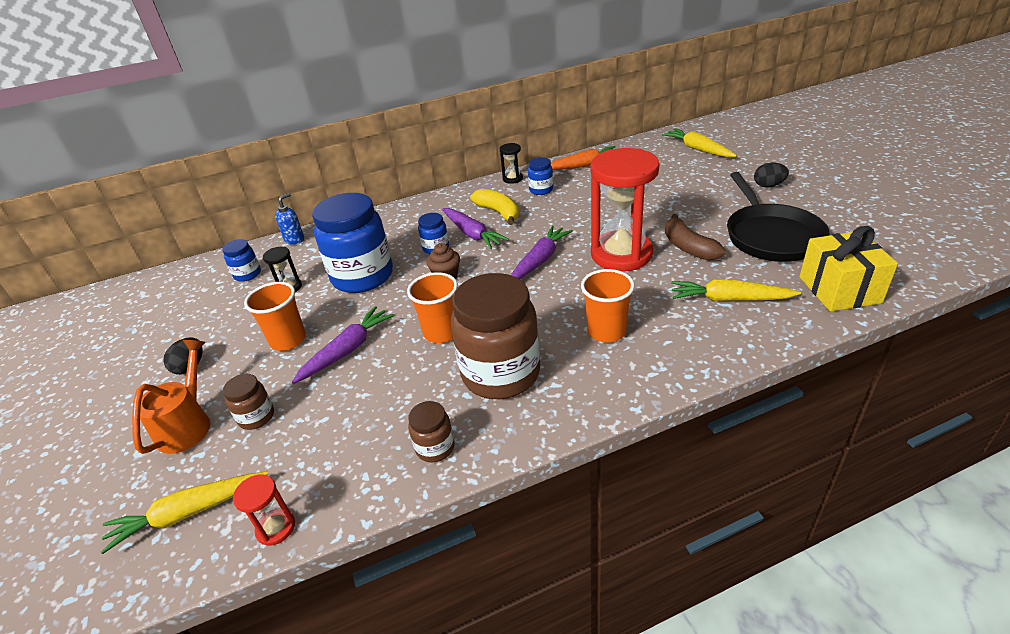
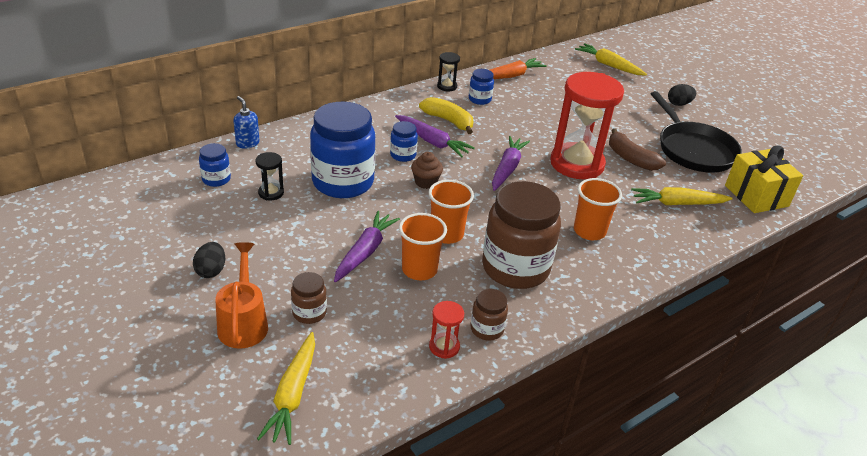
camera: 20 degrees left, 0 degrees up
yellow carrot [101,471,268,554] -> yellow carrot turned 45 degrees counterclockwise [257,332,315,445]
red hourglass [233,474,295,546] -> red hourglass moved to [429,301,464,359]
orange cup [244,282,306,351] -> orange cup moved to [399,213,447,280]
blue soap dispenser [275,193,304,244] -> blue soap dispenser turned 60 degrees counterclockwise [233,96,260,149]

